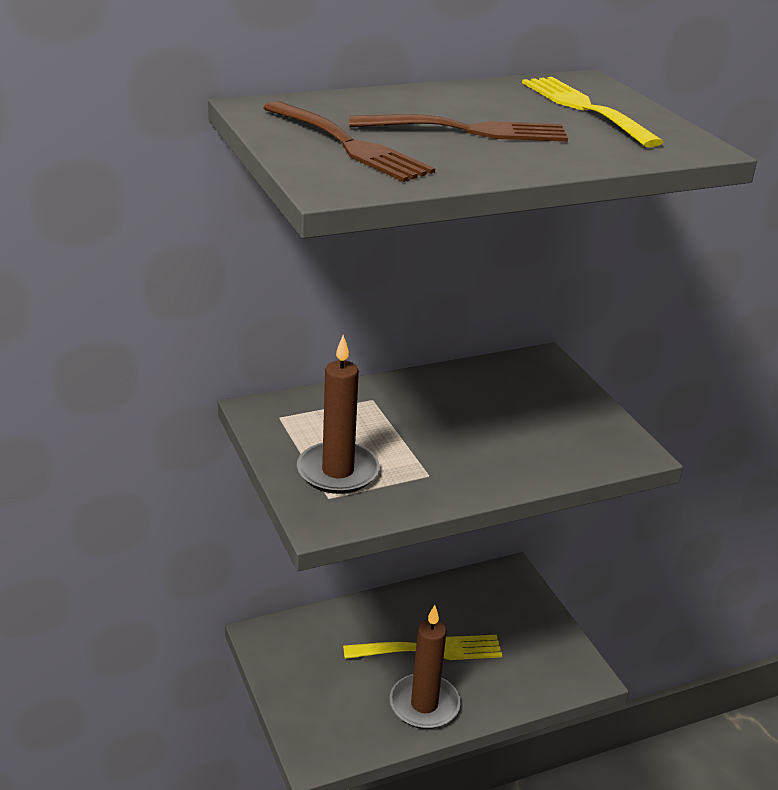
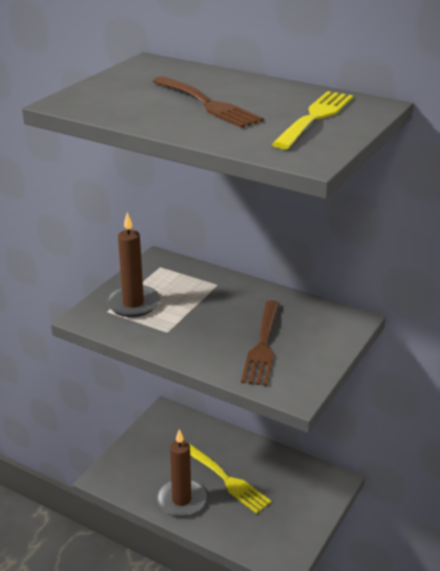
camera: 55 degrees right, 0 degrees up
brown fork [263,101,435,182] -> brown fork moved to [241,300,280,386]

